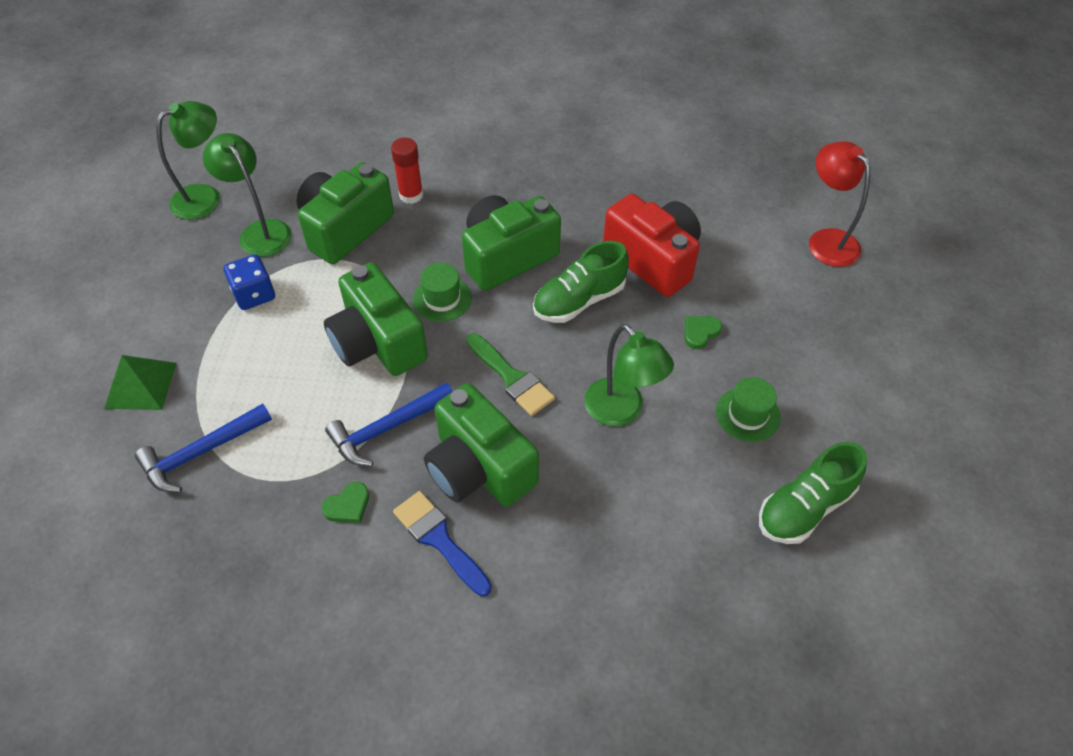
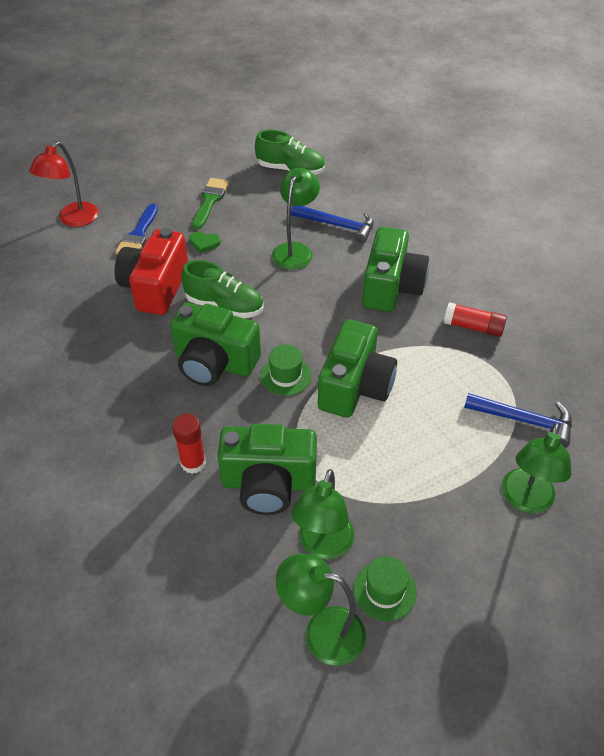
camera: 125 degrees left, 5 degrees down
green pyramid [104,355,176,410] -> green lamp [502,423,571,513]
blue dice [224,254,275,310] -> none
green heart [322,482,369,523] -> red glue stick [444,302,507,337]
blue hammer [325,383,453,466] -> blue hammer moved to [291,206,374,243]
blue brush [393,491,492,597] -> blue brush moved to [115,203,158,254]
green brush [466,333,555,416] -> green brush moved to [192,178,229,229]
green hat [716,377,781,442] -> green hat moved to [353,556,417,621]

